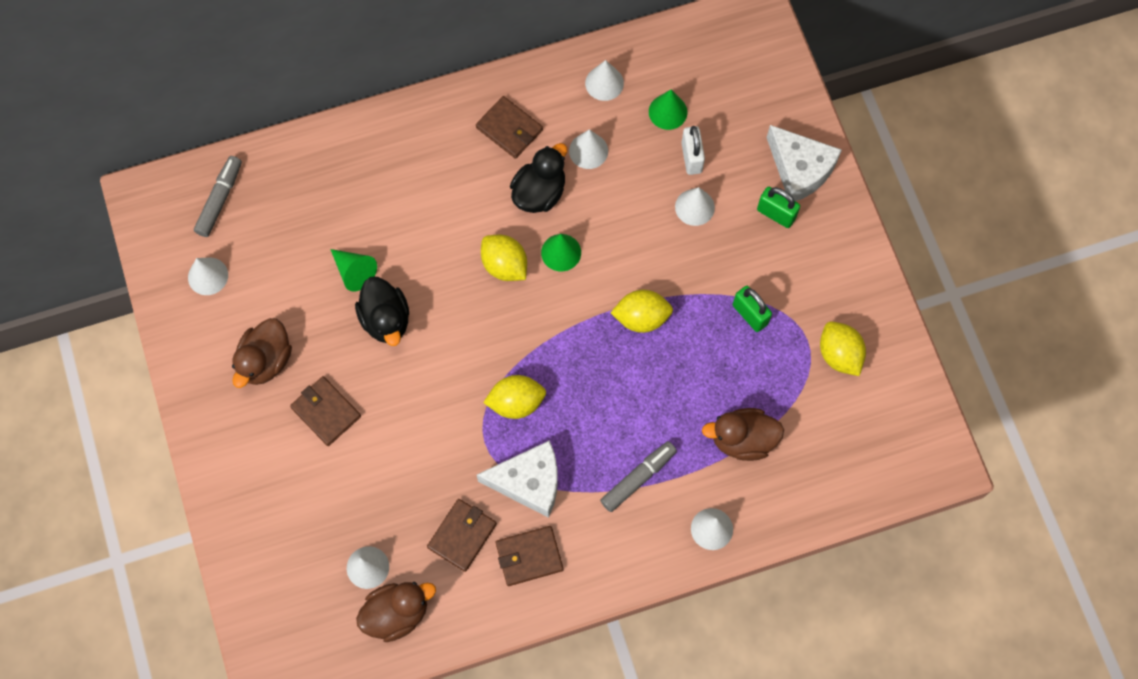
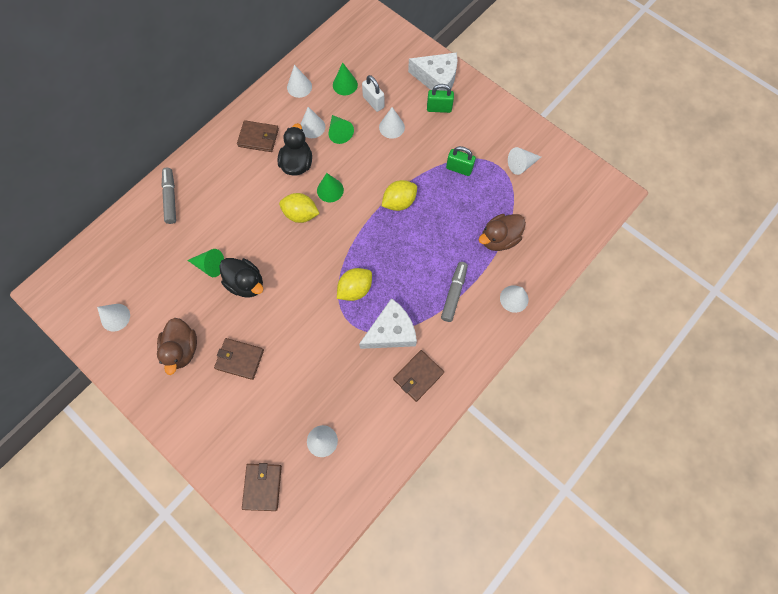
camera: 30 degrees left, 0 degrees up
grey marker [194,156,242,237] -> grey marker moved to [162,168,176,224]
brown duck [356,582,436,642] -> none
brown wallet [427,499,497,572] -> brown wallet moved to [242,463,282,511]
yellow lemon [820,321,866,376] -> white cone [508,147,541,175]
none -> green cone [329,115,354,144]

